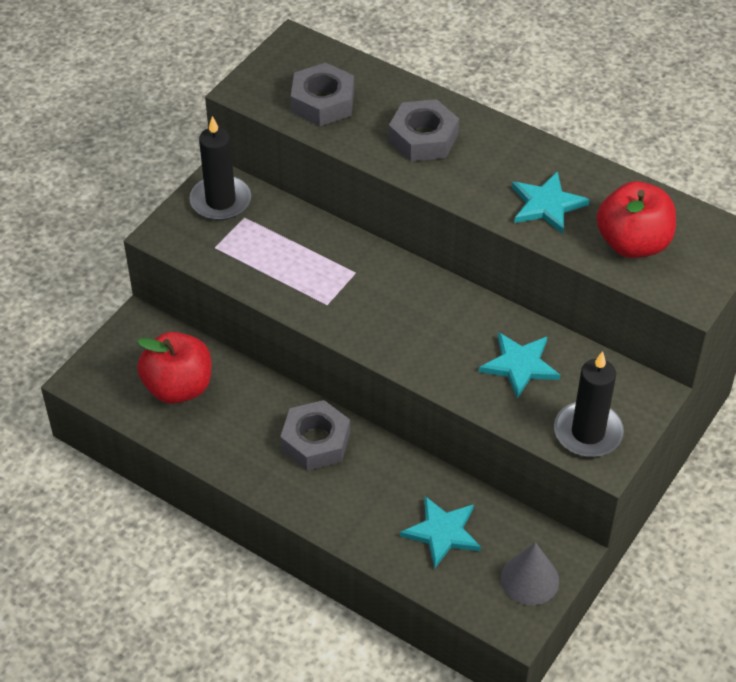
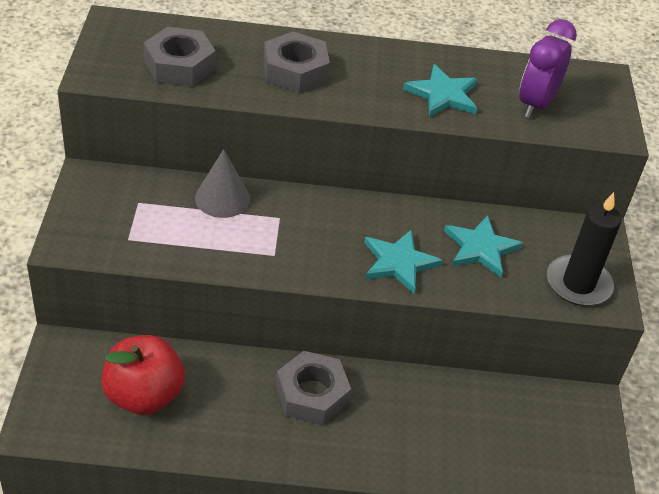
camera: 35 degrees left, 5 degrees down
black candle [189,116,251,220] -> none
turquoise star [400,496,481,569] -> turquoise star moved to [364,229,443,294]
grey cone [501,542,559,605] -> grey cone moved to [195,149,250,218]
red apple [597,181,676,258] -> purple clock [519,19,577,118]

